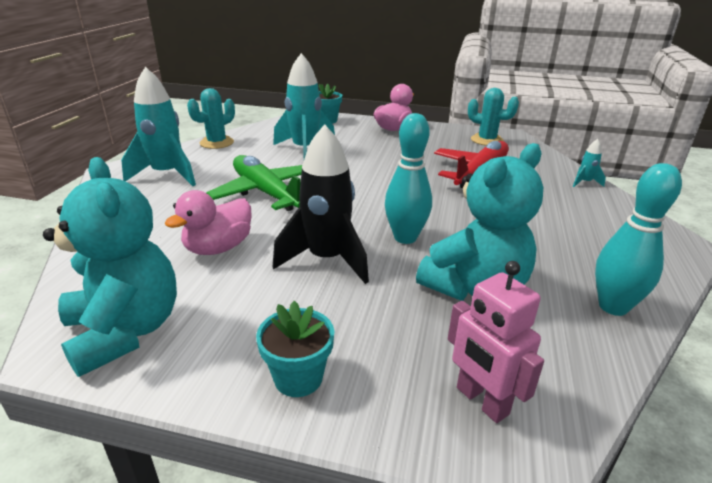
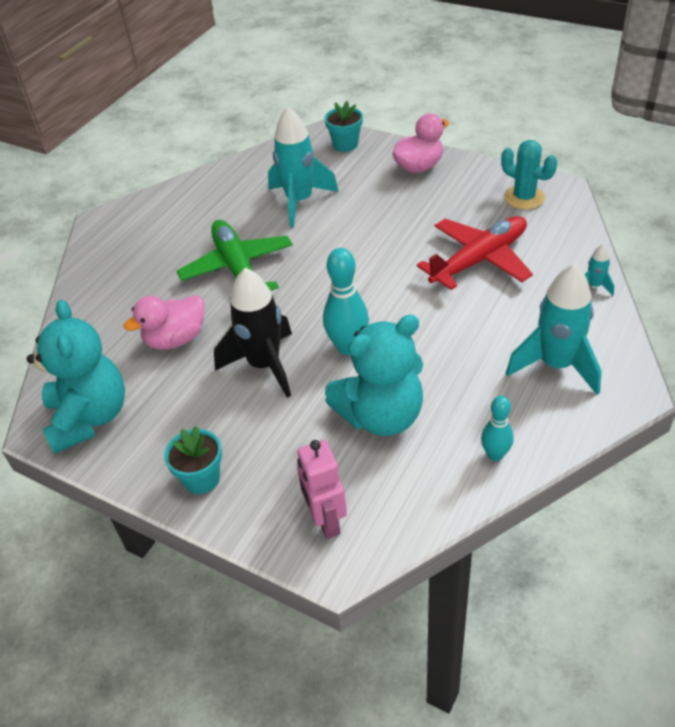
camera: 20 degrees right, 15 degrees up
turquoise rocket [121,67,196,186] -> turquoise rocket moved to [506,264,602,395]
turquoise cactus [187,88,235,149] -> none
turquoise bowling pin [595,163,682,316] -> turquoise bowling pin [481,396,514,461], size x0.62

